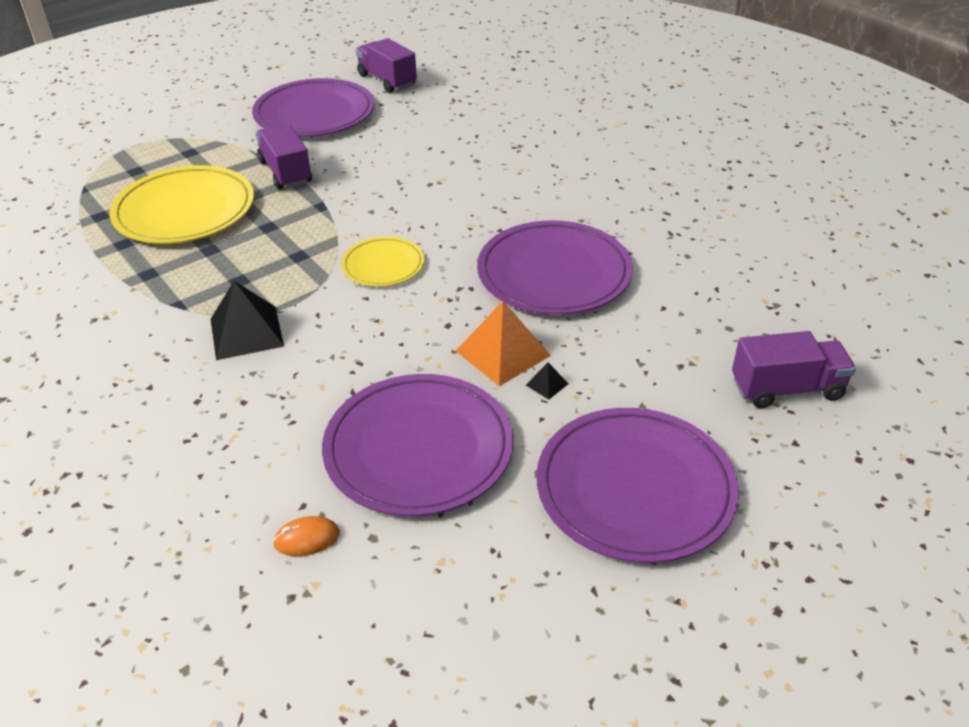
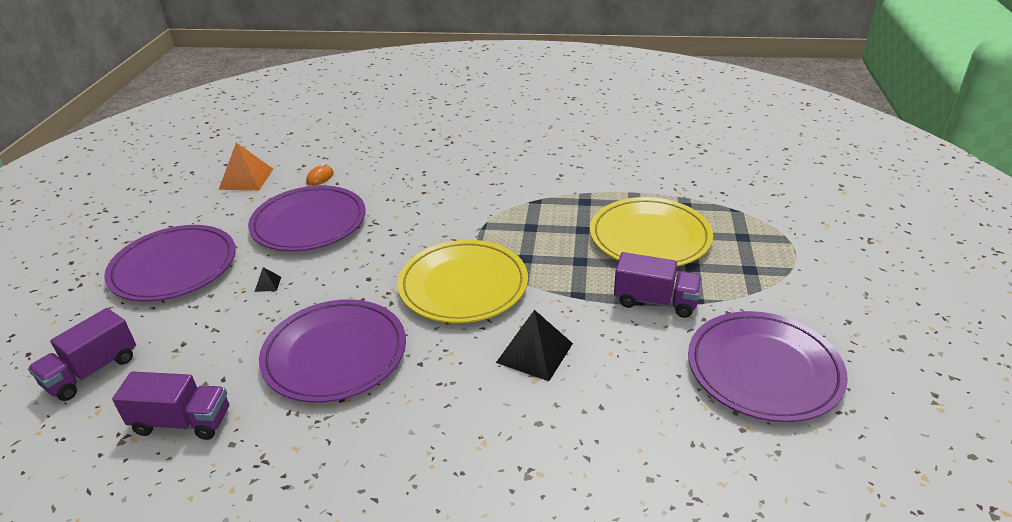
camera: 135 degrees right, 5 degrees down
black pyramid [211,281,284,360] -> black pyramid moved to [496,310,573,381]
yellow plate [341,237,424,287] -> yellow plate [397,240,528,323], size x1.84
purple truck [356,38,417,93] -> purple truck moved to [112,371,229,440]
orange pyramid [456,301,551,386] -> orange pyramid moved to [219,143,273,190]

